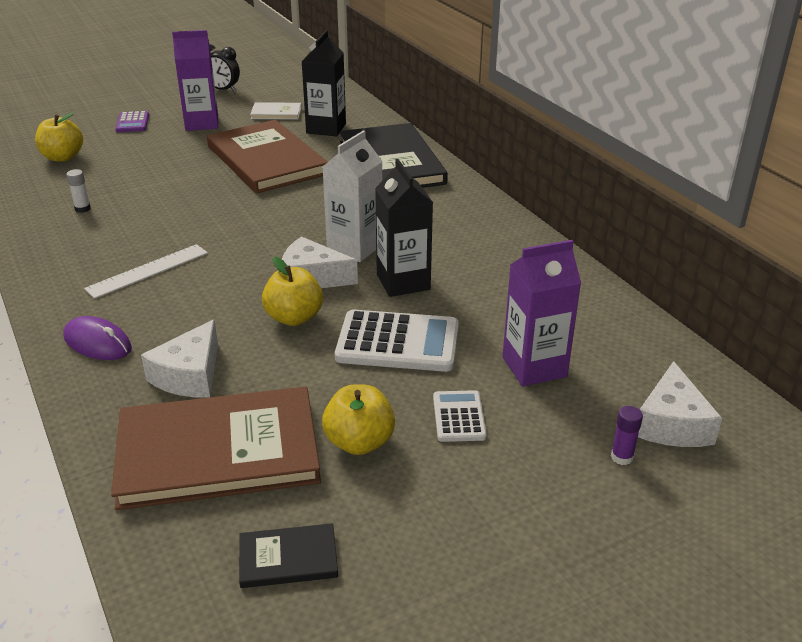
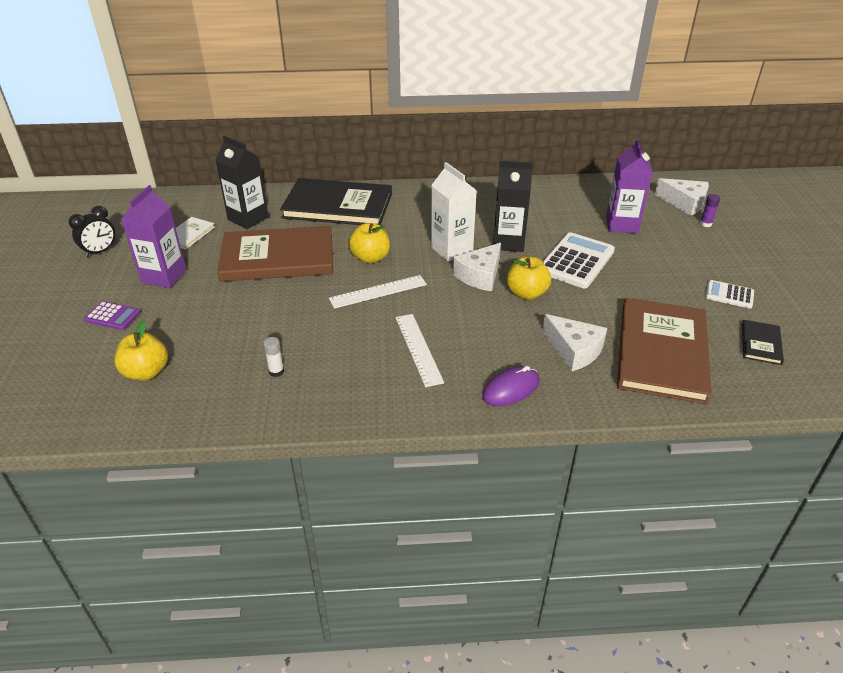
camera: 65 degrees left, 5 degrees up
yellow apple [322,384,395,455] -> yellow apple moved to [349,223,390,264]
white calculator [433,390,487,442] -> white calculator moved to [705,280,754,309]
none -> white ruler [329,275,427,309]

